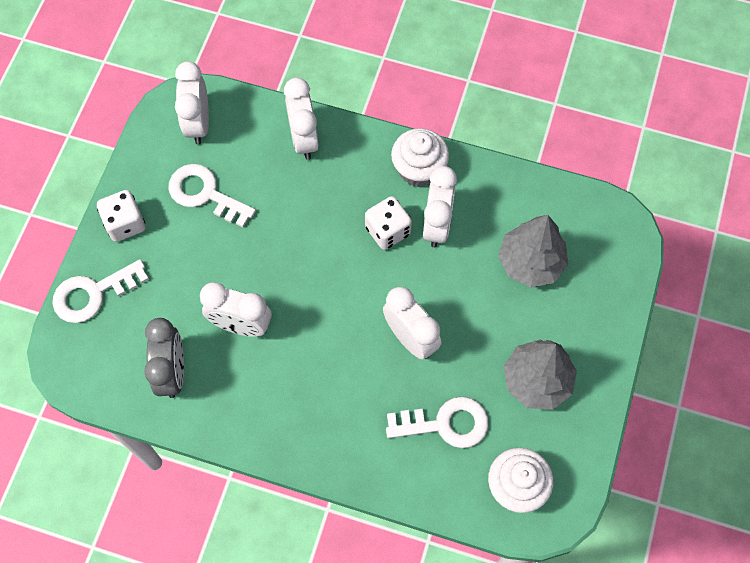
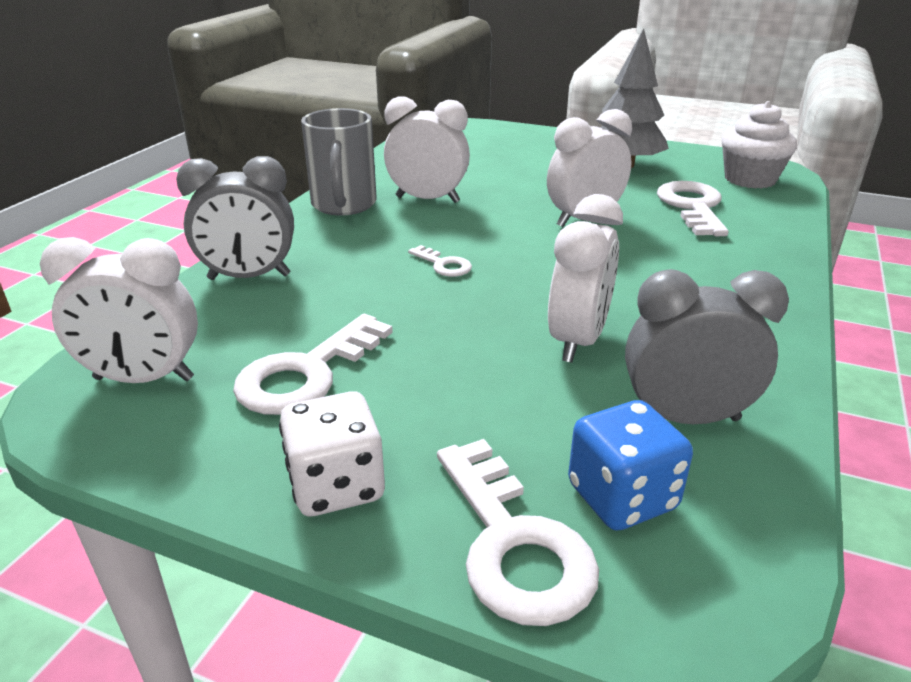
camera: 85 degrees left, 35 degrees down
white clock [284,77,319,160] -> grey clock [176,156,294,280]
white dice [365,196,412,250] -> none
white cupcake [391,128,449,187] -> grey mug [301,108,377,215]
grey tree [498,215,568,288] -> none
none -> white key [408,245,472,277]
none -> blue dice [568,400,693,531]

